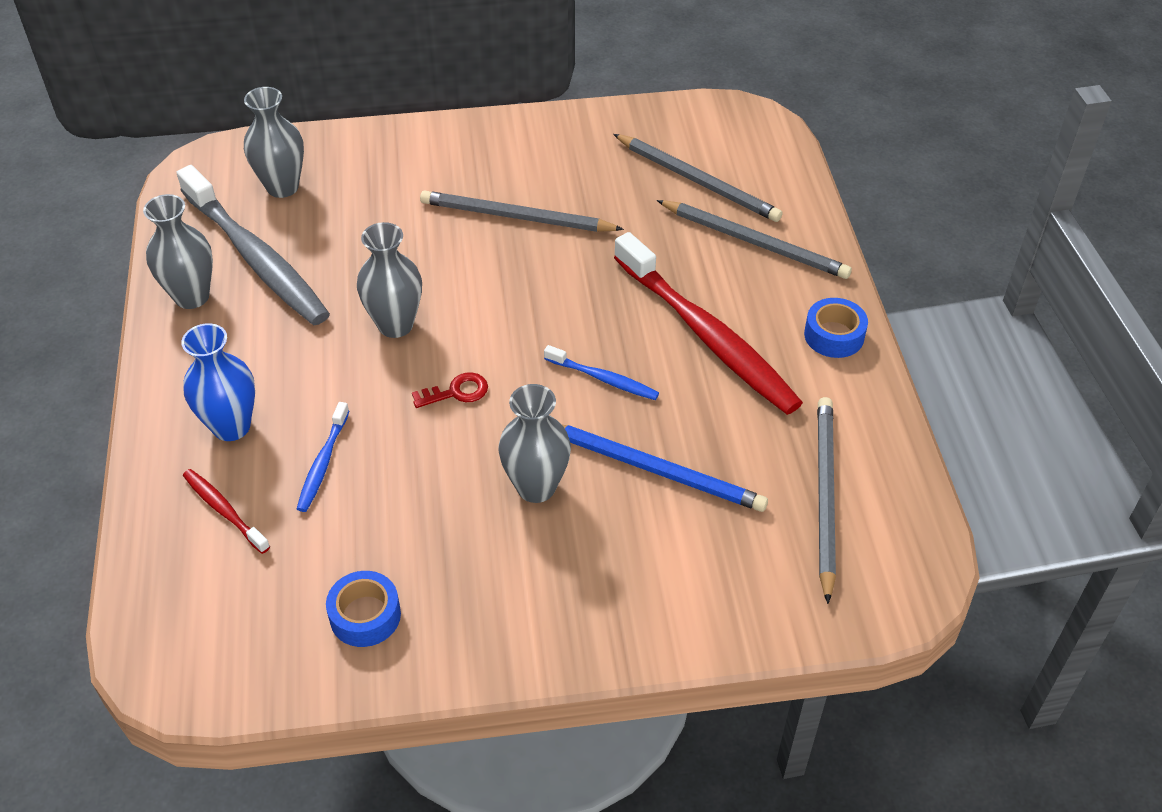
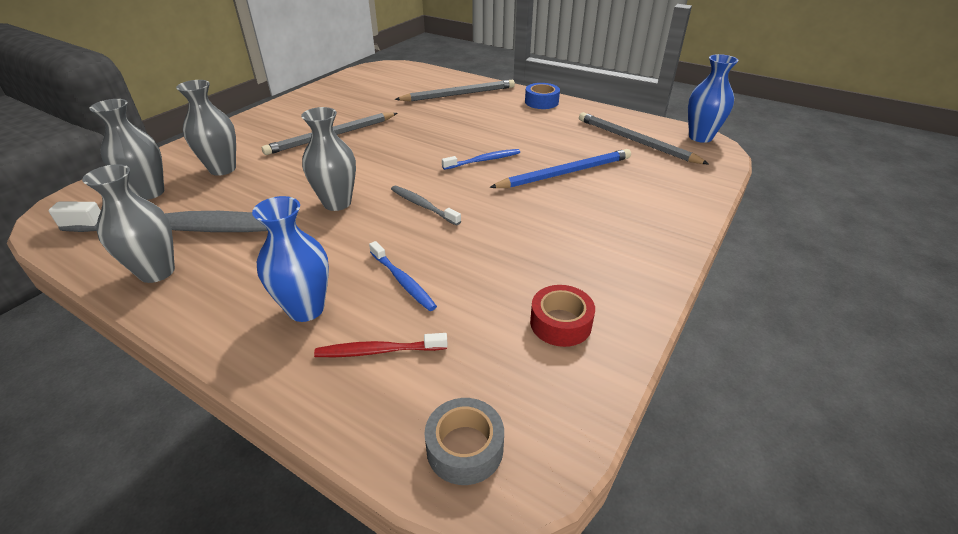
camera: 50 degrees left, 10 degrees down
blue tape [326,571,401,647] -> red tape [530,285,595,347]
red key [412,372,488,408] -> grey toothbrush [391,186,461,225]
grey vase [498,384,571,503] -> grey vase moved to [176,80,236,176]
grey pencil [613,134,783,222] -> none
red toothbrush [614,232,803,415] -> none
none -> grey tape [424,398,504,485]
none -> blue vase [688,54,738,143]

